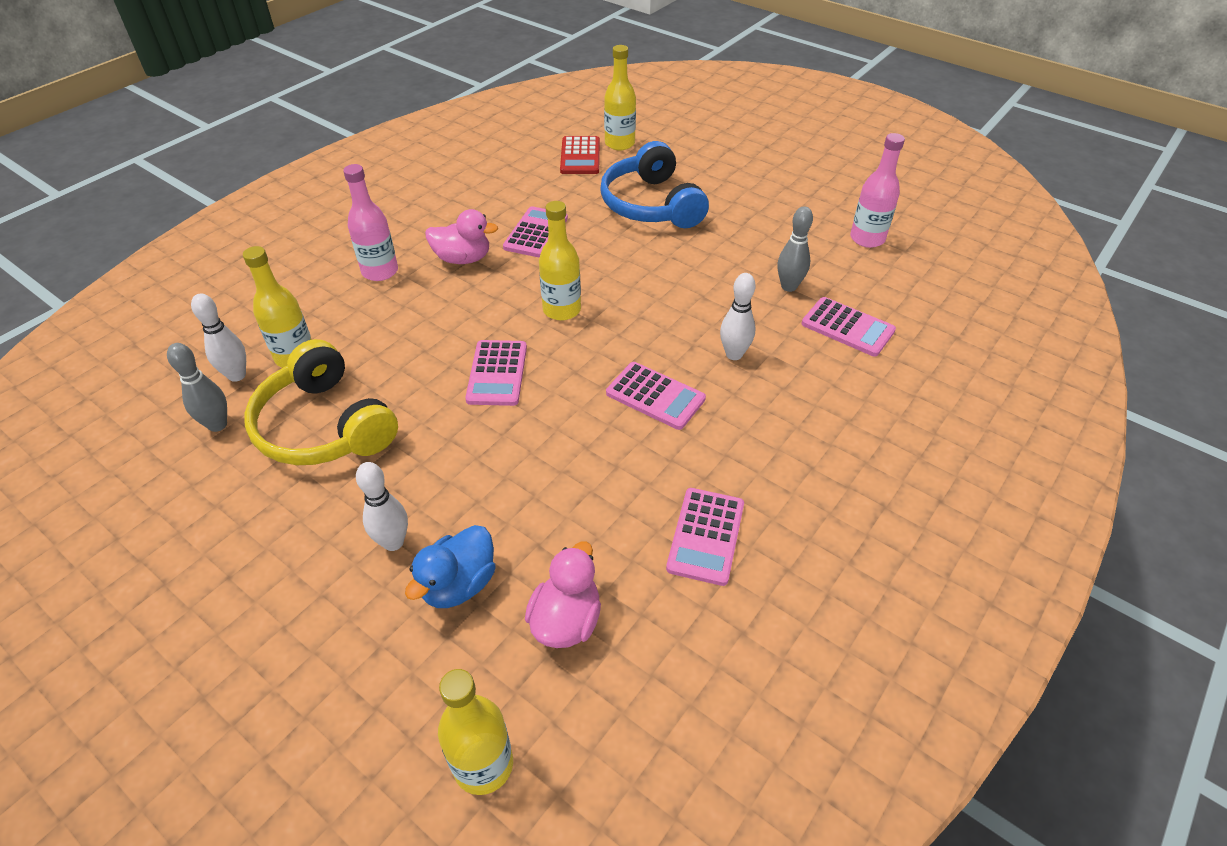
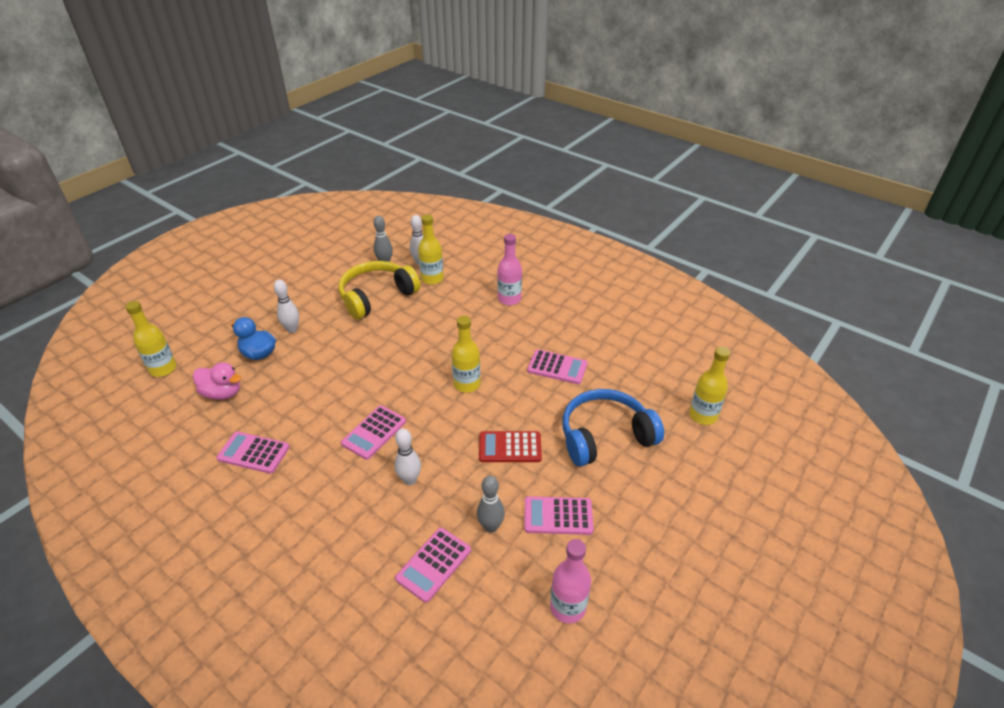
camera: 90 degrees right, 5 degrees down
pink duck [425,209,498,264] -> none
pink calculator [465,340,527,406] -> pink calculator moved to [524,496,594,535]
red calculator [560,136,600,174] -> red calculator moved to [479,431,542,462]

